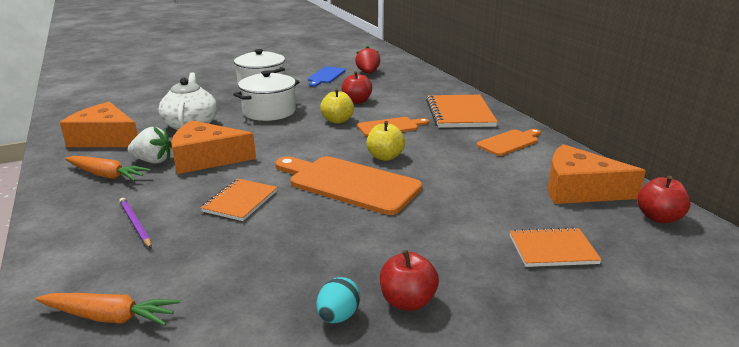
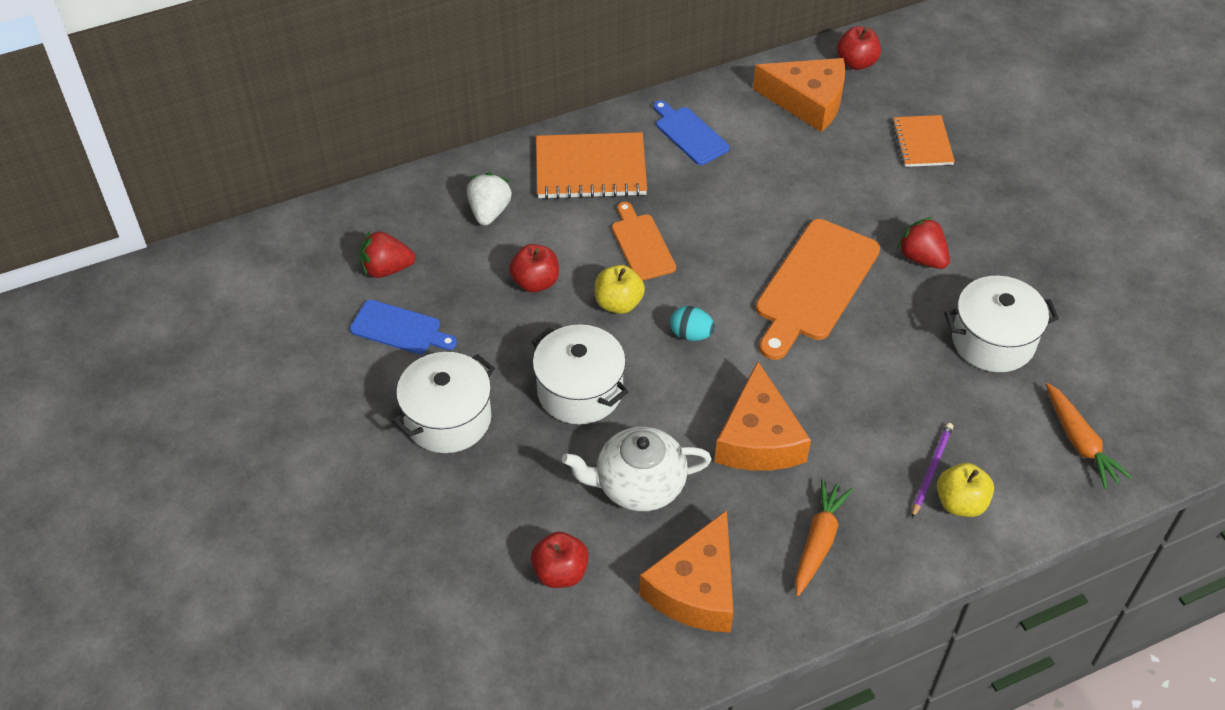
camera: 90 degrees left, 25 degrees up
orange carrot [35,293,180,326] -> orange carrot turned 150 degrees clockwise [1046,383,1132,489]
purple pencil [119,198,152,248] -> purple pencil turned 150 degrees clockwise [912,423,953,518]
white strawberry [128,126,172,163] -> white strawberry moved to [467,172,512,226]
orange notebook [200,179,278,221] -> none
turquoise egg [316,277,360,323] -> turquoise egg moved to [670,306,715,341]
yellow apple [367,121,405,161] -> yellow apple moved to [937,463,994,517]
red apple [380,250,439,311] -> red apple moved to [531,532,589,588]
orange cutting board [476,129,541,156] -> blue cutting board [653,100,730,165]
orange cheese [548,144,646,204] -> orange cheese turned 90 degrees counterclockwise [753,58,845,132]
none -> red strawberry [897,217,950,269]
none -> white pot [944,276,1059,372]

